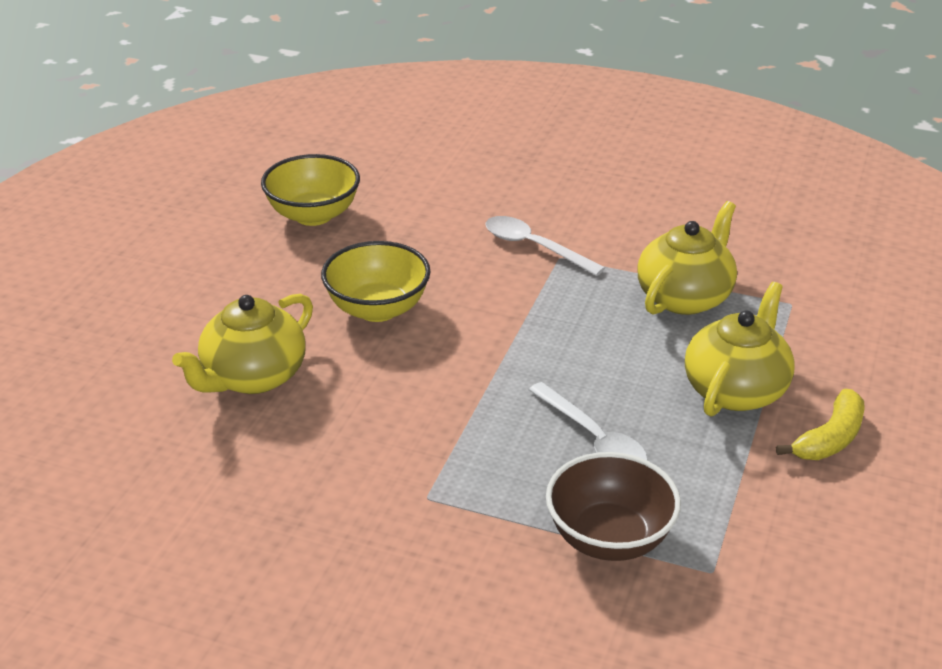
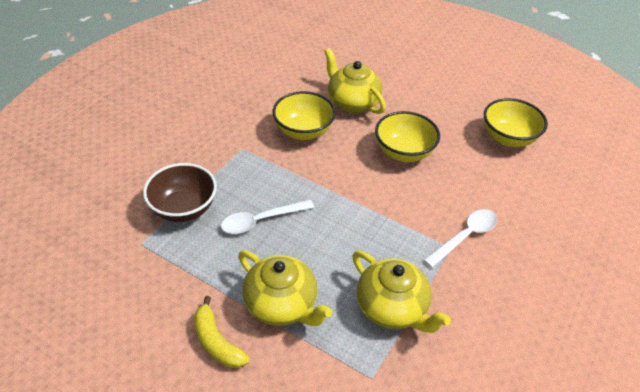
camera: 100 degrees right, 10 degrees up
none -> yellow bowl [273,91,336,140]

